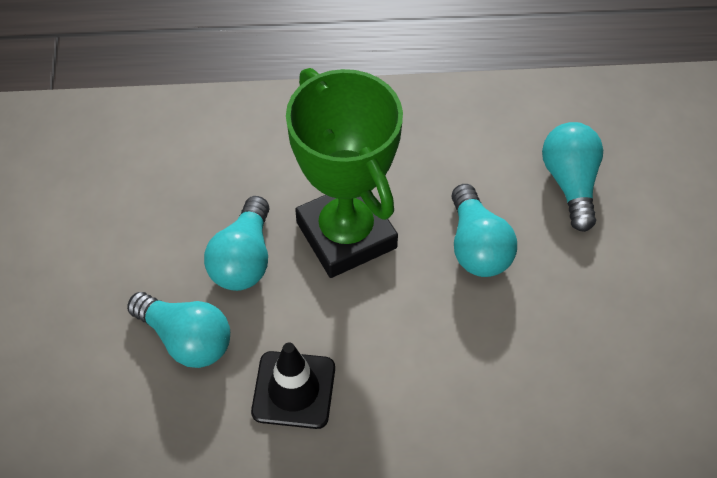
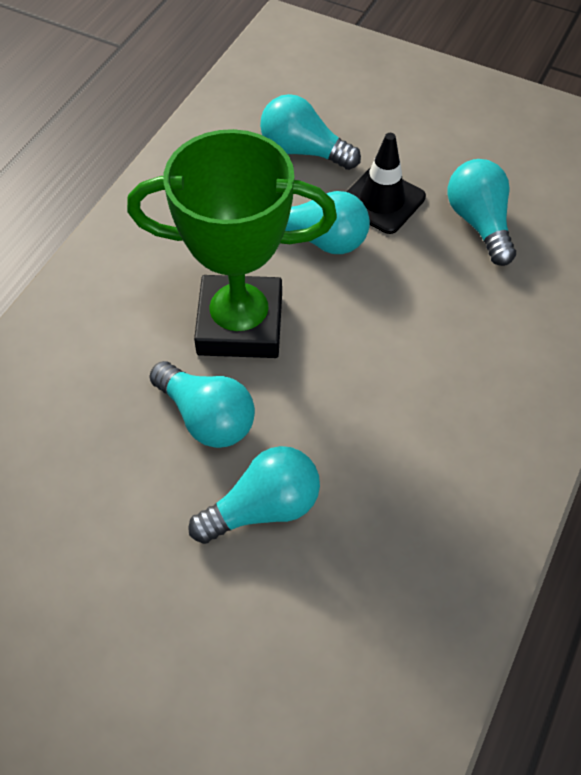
camera: 60 degrees left, 0 degrees up
black traffic cone [251,342,335,429] -> black traffic cone moved to [347,133,426,234]
none -> turquoise light bulb [448,159,516,266]

